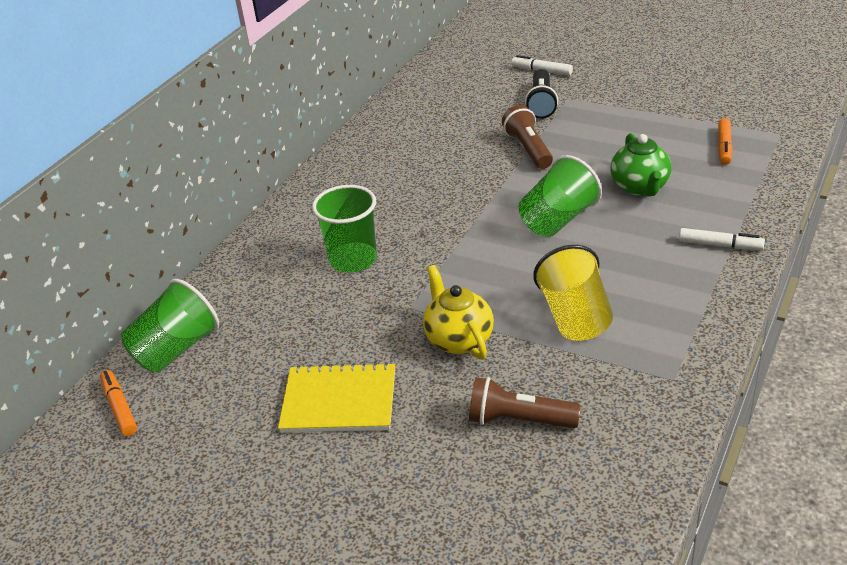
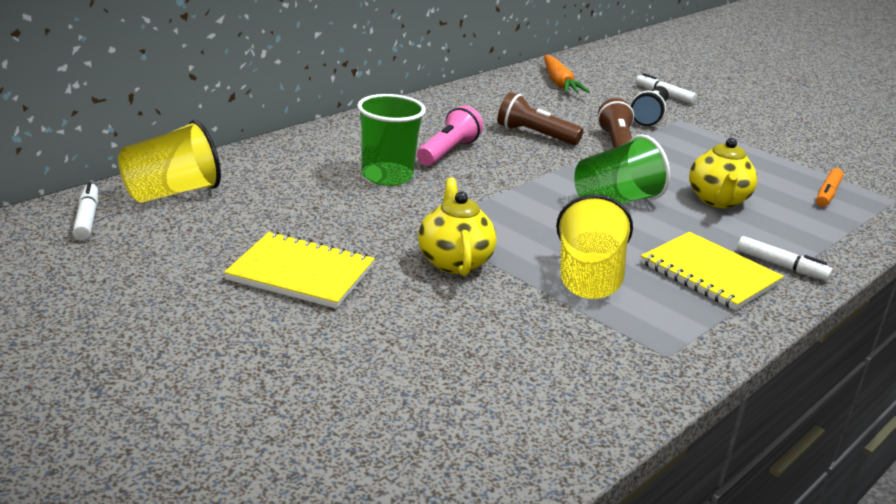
camera: 10 degrees right, 10 degrees down
orange marker [100,370,137,436] -> white marker [73,182,98,240]
green cup [121,279,219,373] -> yellow cup [118,120,221,203]
brown flashlight [469,377,581,428] -> brown flashlight moved to [497,92,583,145]
green teapot [610,133,671,197] -> yellow teapot [689,138,757,208]
none -> pink flashlight [417,105,483,166]
none -> orange carrot [544,55,590,93]
none -> yellow notebook [641,232,784,310]

